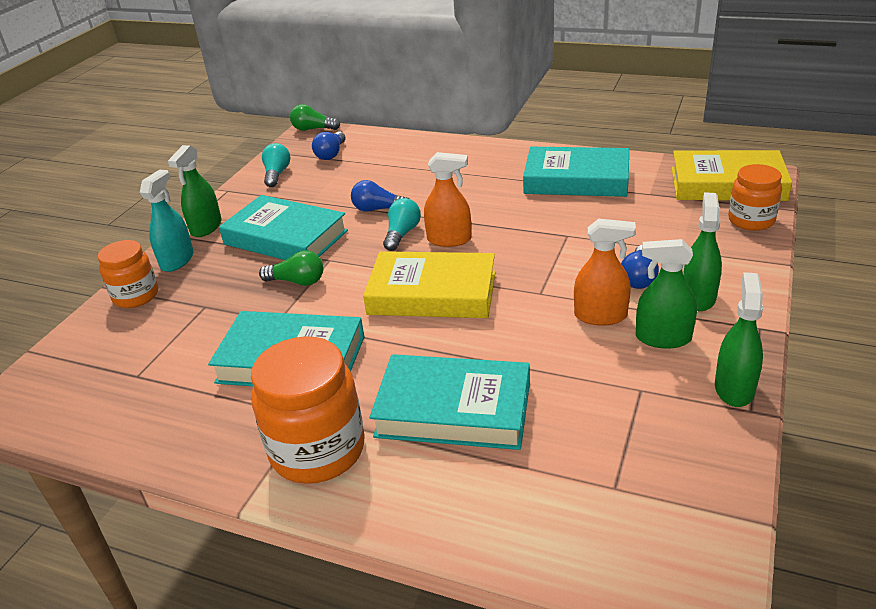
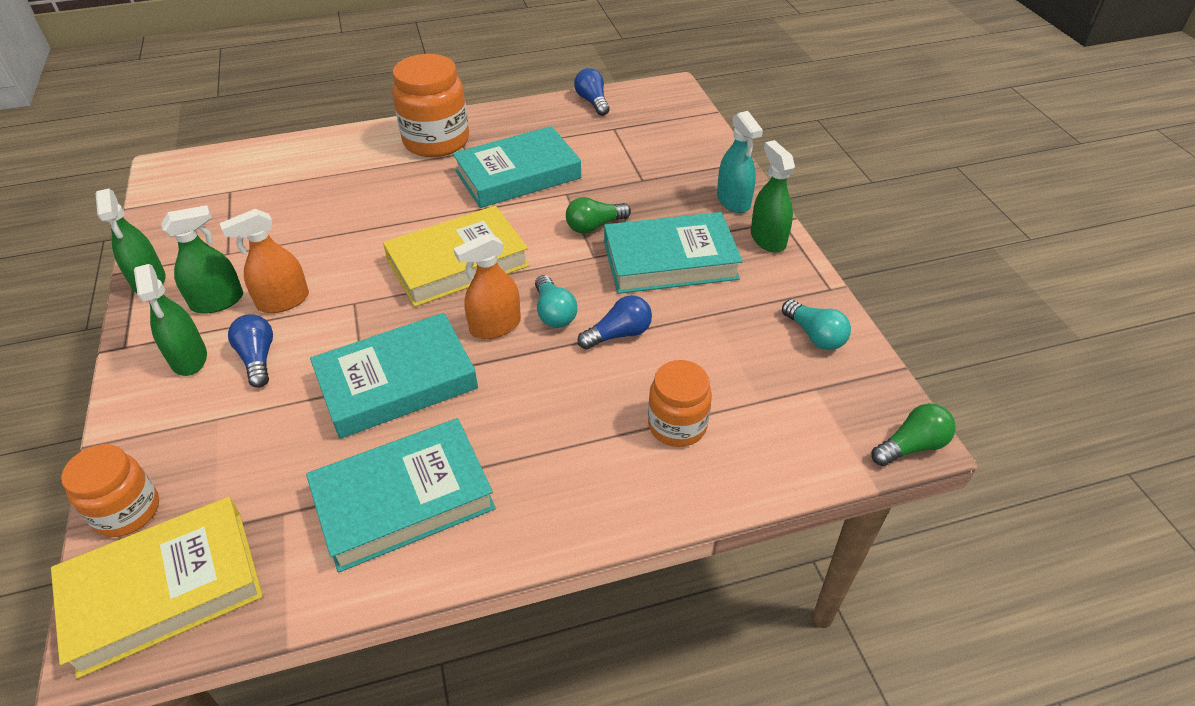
camera: 140 degrees right, 10 degrees up
orange jar [98,240,158,308] -> orange jar moved to [648,360,712,447]
blue light bulb [312,131,345,160] -> blue light bulb moved to [574,68,610,116]
turquoise book [370,354,530,450] -> turquoise book moved to [310,313,478,439]

